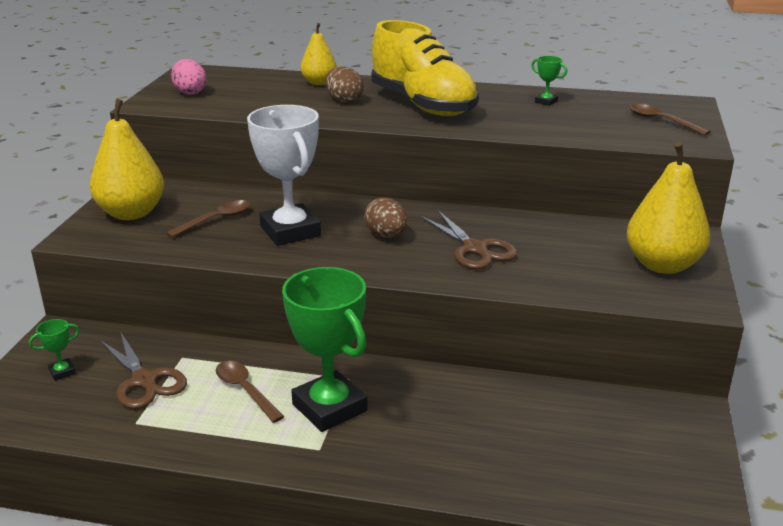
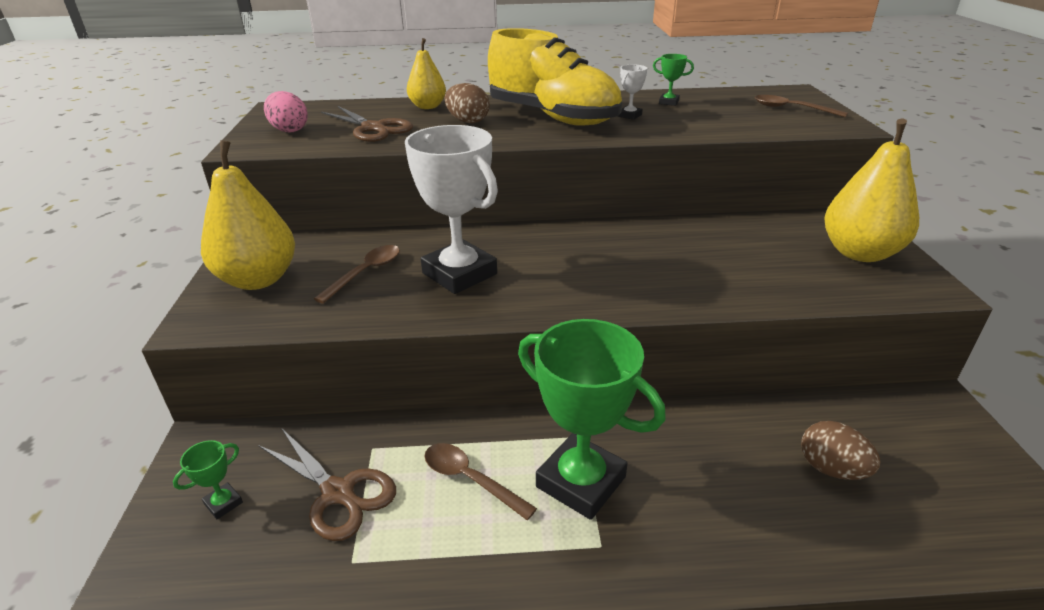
camera: 15 degrees left, 5 degrees up
brown egg [364,197,407,238] -> brown egg moved to [801,421,881,480]
brown scissors [420,210,517,269] -> brown scissors moved to [321,106,413,142]
none -> white trophy [618,65,647,120]

